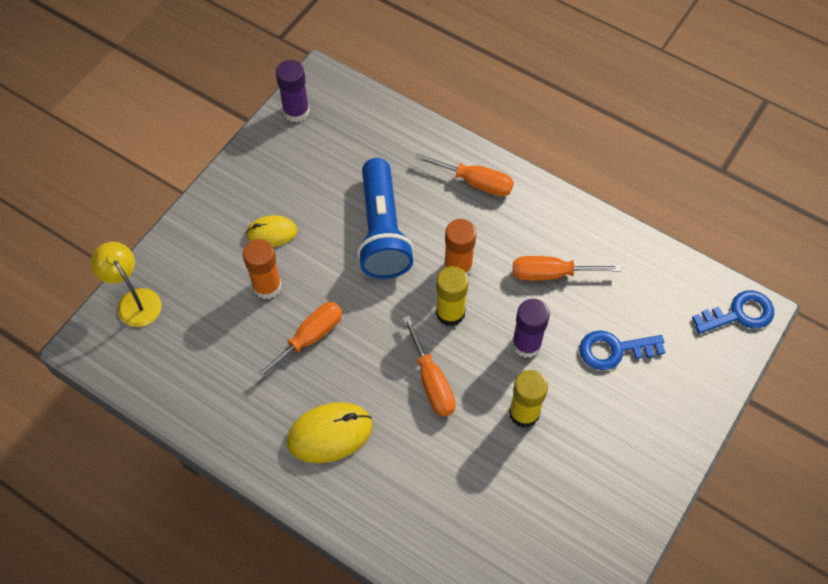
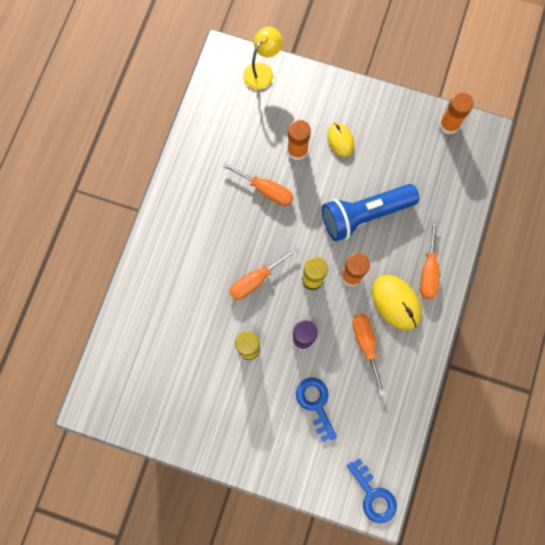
camera: 75 degrees right, 15 degrees up
purple glue stick [276,60,310,123] -> orange glue stick [439,92,474,134]
yellow mouse [287,402,373,463] -> yellow mouse moved to [372,275,422,330]

